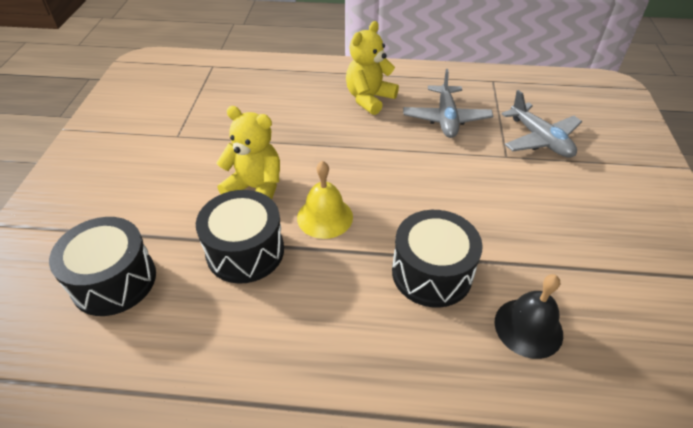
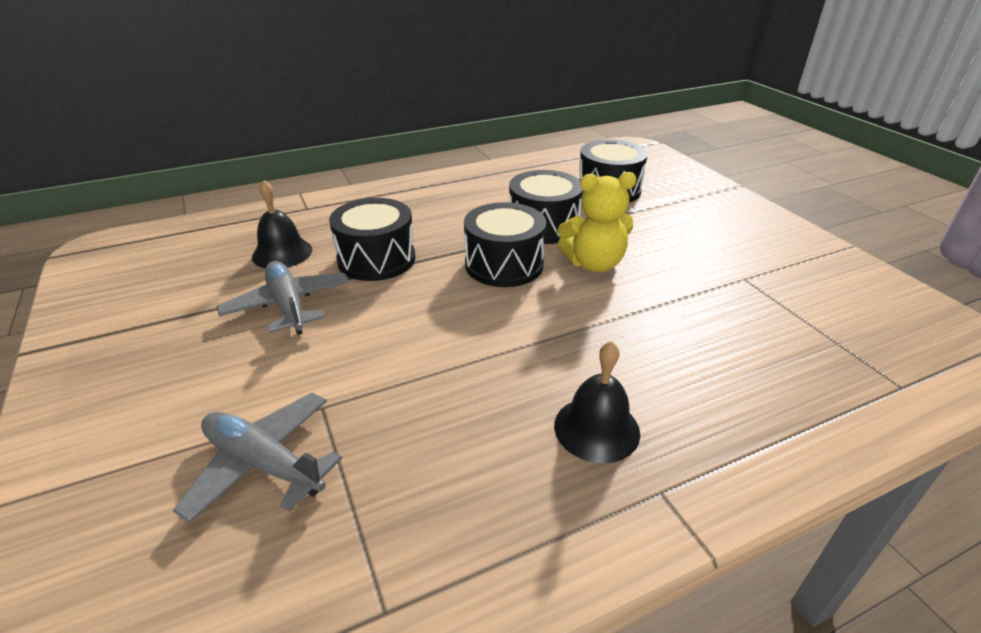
camera: 150 degrees right, 10 degrees down
yellow bell [297,161,353,239] -> black drum [464,202,546,287]
yellow teddy bear [346,21,399,115] -> black bell [554,341,640,463]
grey plane [403,69,493,138] -> grey plane moved to [217,261,349,335]

